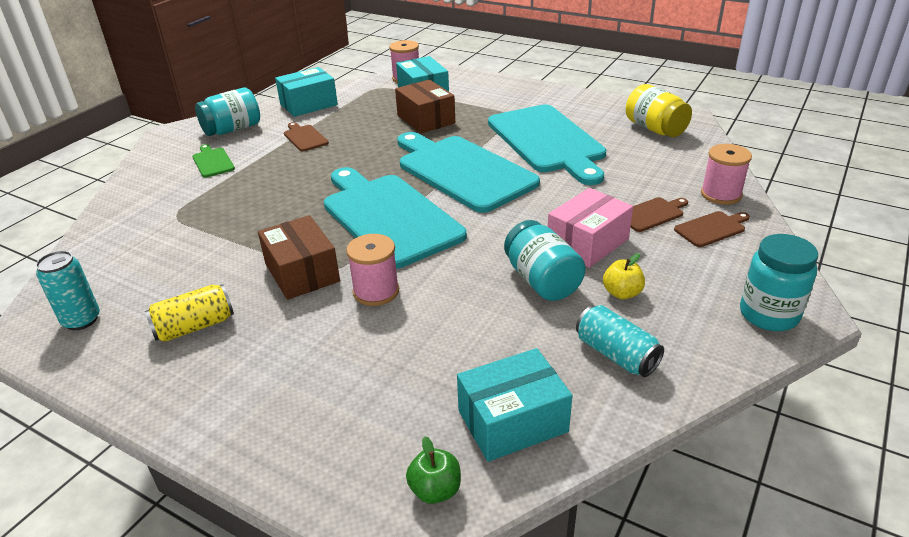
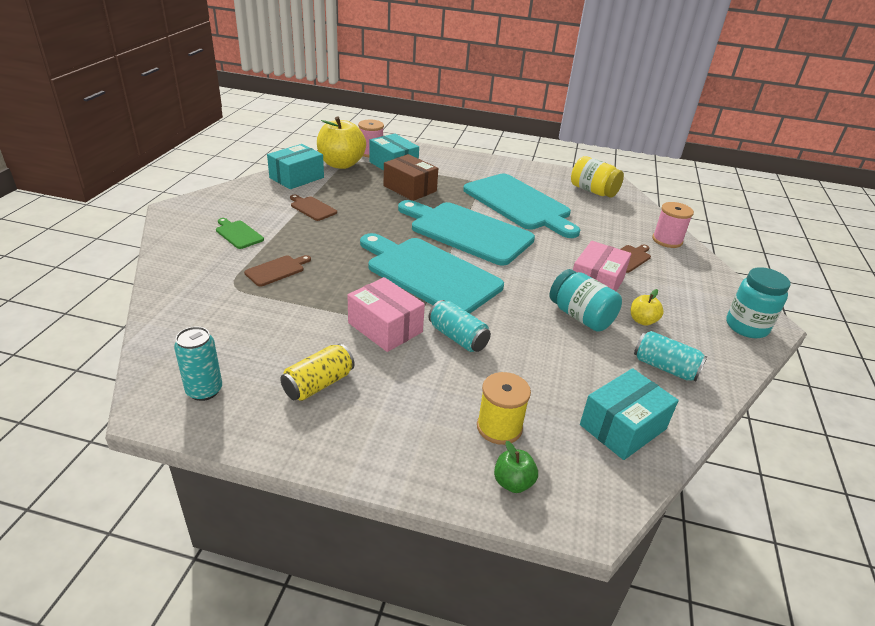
camera: 20 degrees left, 0 degrees up
turquoise jar [195,88,260,136] -> none
brown box [258,215,340,300] -> pink box [347,277,425,352]
pink spool [346,234,399,306] -> turquoise can [428,300,491,352]
green apple [406,436,461,504] -> green apple moved to [494,441,538,493]
brown cutting board [674,211,750,247] -> brown cutting board moved to [244,255,311,287]
none -> yellow apple [317,116,366,169]
none -> yellow spool [477,372,531,445]

